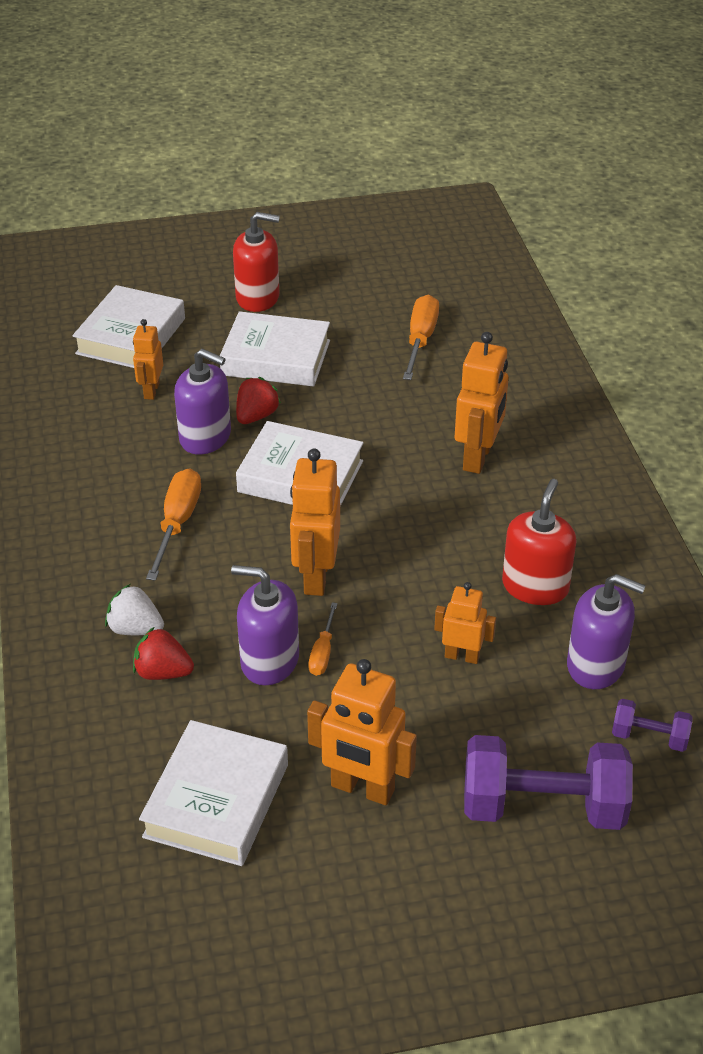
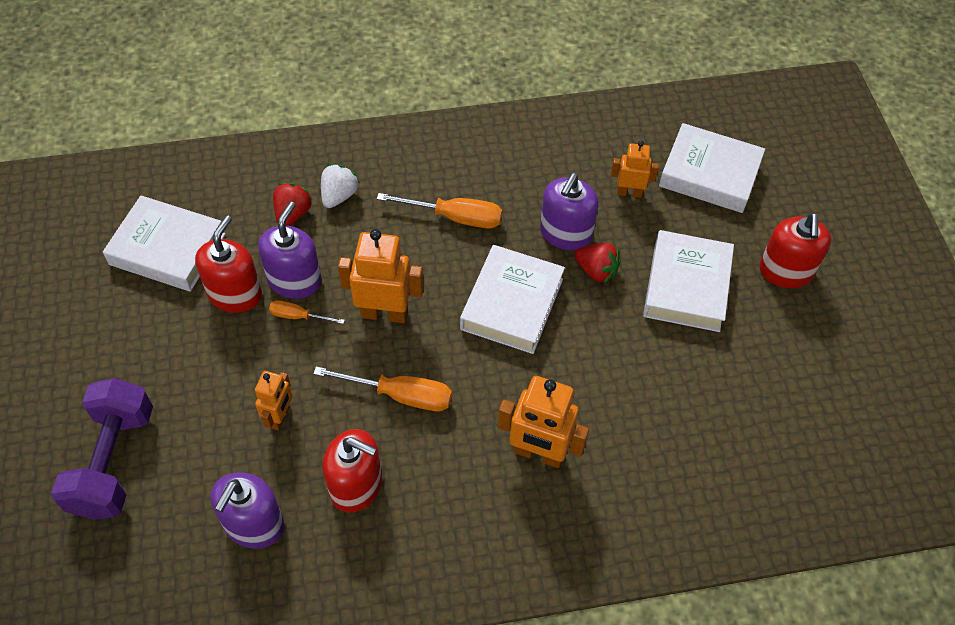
camera: 90 degrees right, 15 degrees up
orange robot [307,659,417,805] -> none
orange screwdriver [403,294,439,380] -> orange screwdriver moved to [313,367,452,411]
purple dumbbell [612,699,693,752] -> none
none -> red soap dispenser [195,215,262,313]

